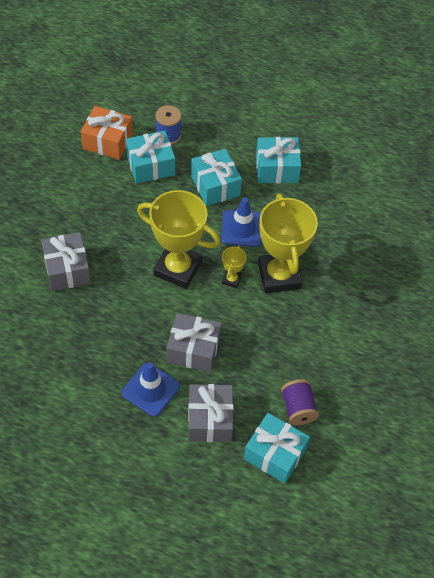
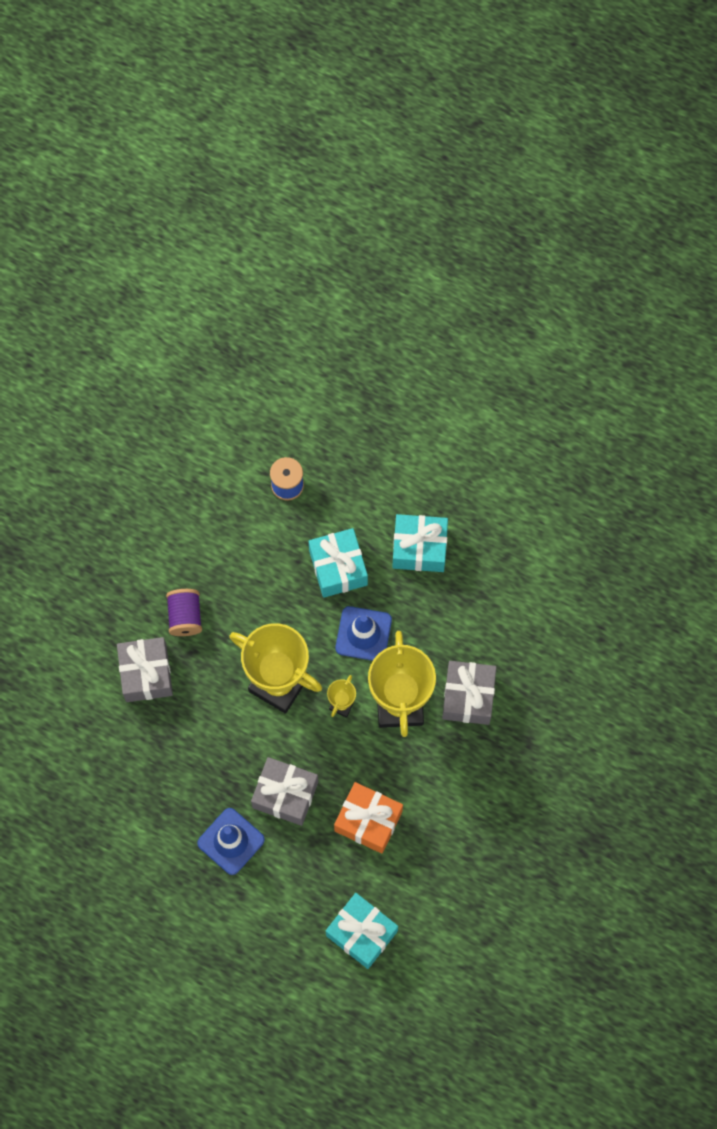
camera: 10 degrees right, 15 degrees up
orange gift [81,106,133,160] -> orange gift moved to [334,782,403,854]
turquoise gift [126,131,175,184] -> none
grey gift [188,384,234,442] -> grey gift moved to [442,661,496,725]
purple spool [281,379,319,425] -> purple spool moved to [166,589,202,636]

